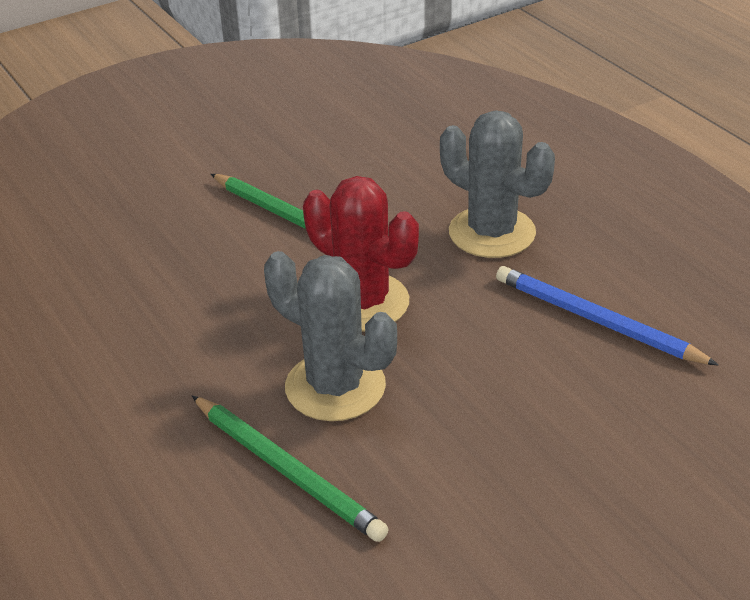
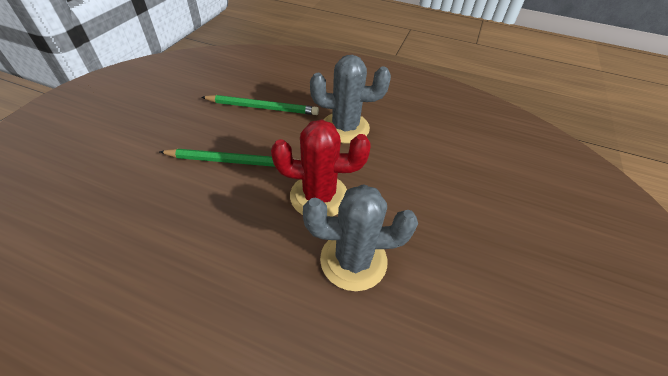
camera: 40 degrees left, 10 degrees up
green pencil [192,396,389,542] -> green pencil moved to [202,95,319,115]
blue pencil [496,266,719,366] -> none

